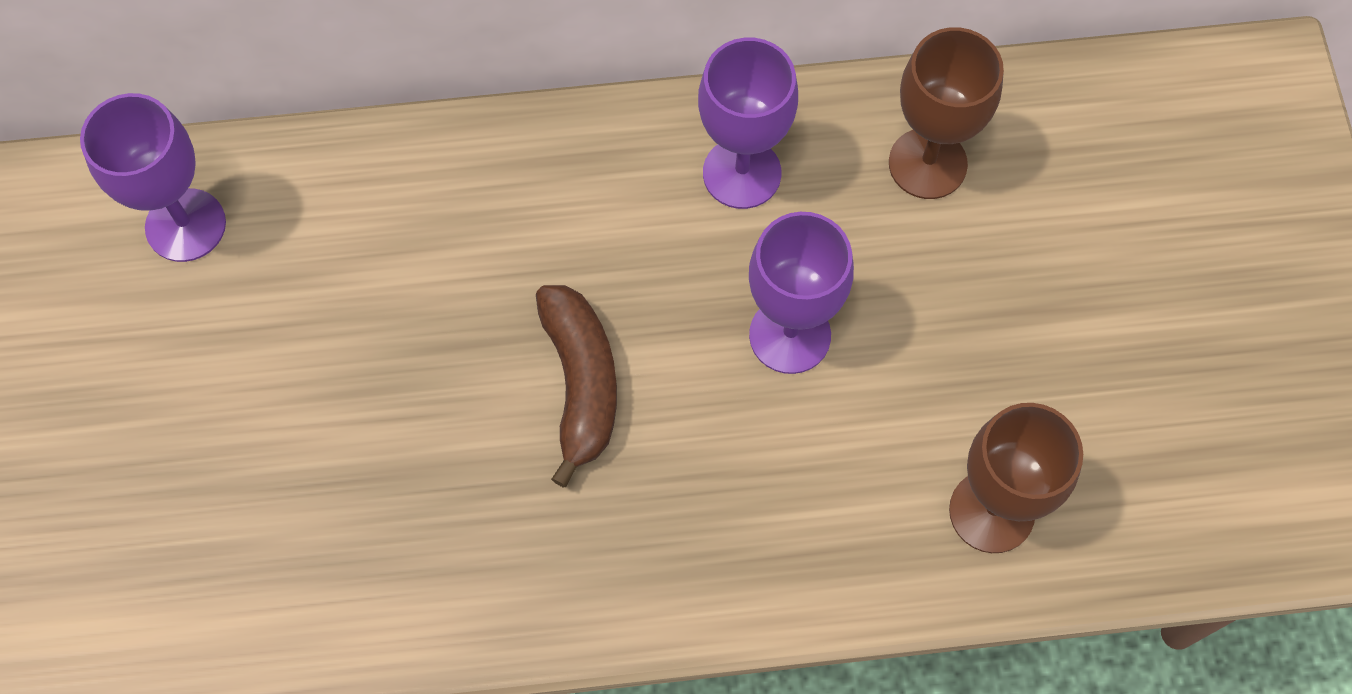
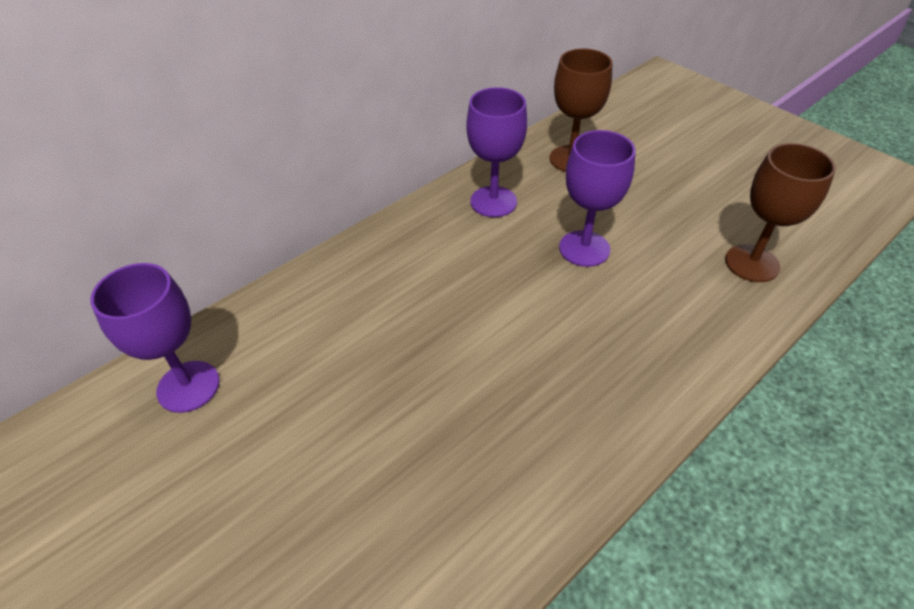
camera: 35 degrees left, 20 degrees down
brown banana [536,285,617,487] -> none

